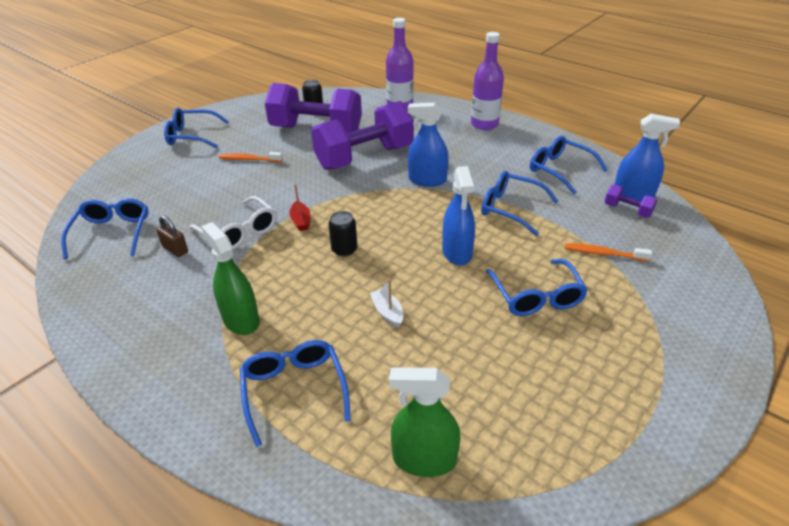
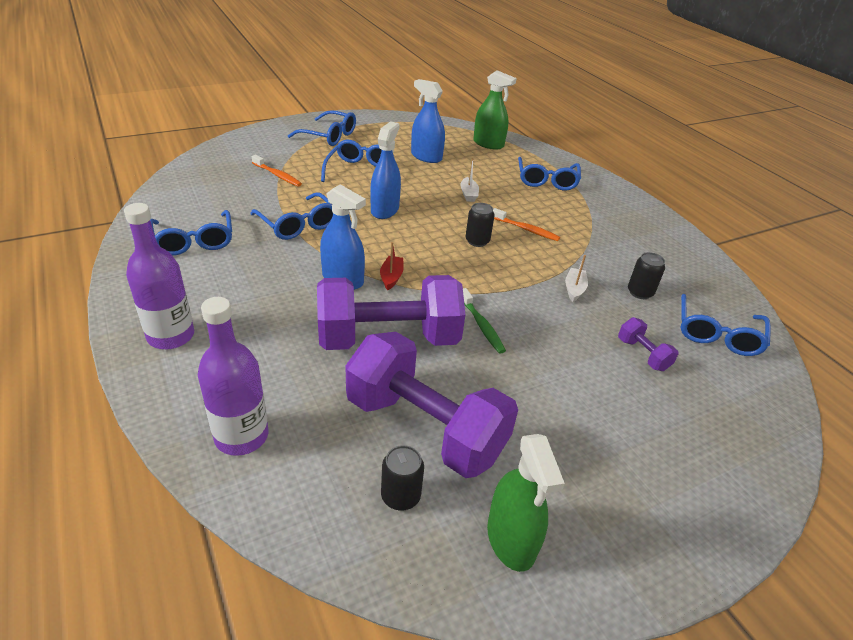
camera: 160 degrees left, 0 degrees up
brown padlock [156,215,188,257] -> black can [628,252,665,299]
blue glasses [164,108,229,148] -> blue glasses moved to [288,110,356,146]
white glasses [189,196,277,249] -> white boat [565,255,588,302]
green spray bottle [201,222,260,335] -> green spray bottle moved to [487,434,565,572]
orange toothbrush [219,152,283,162] -> orange toothbrush moved to [493,208,560,241]
red boat [290,184,311,231] -> red boat moved to [380,242,404,290]
purple dumbbell [604,184,657,218] -> purple dumbbell moved to [618,317,678,371]
blue spray bottle [615,114,680,201] -> blue spray bottle moved to [411,79,445,163]
none -> green toothbrush [463,288,506,354]

